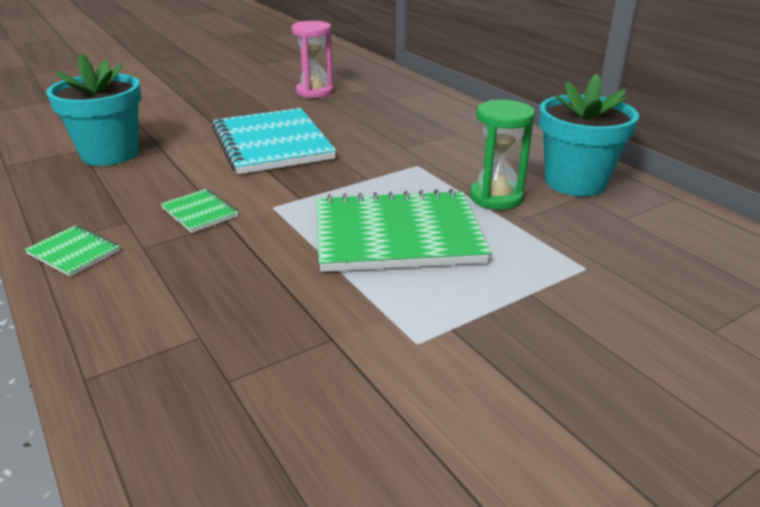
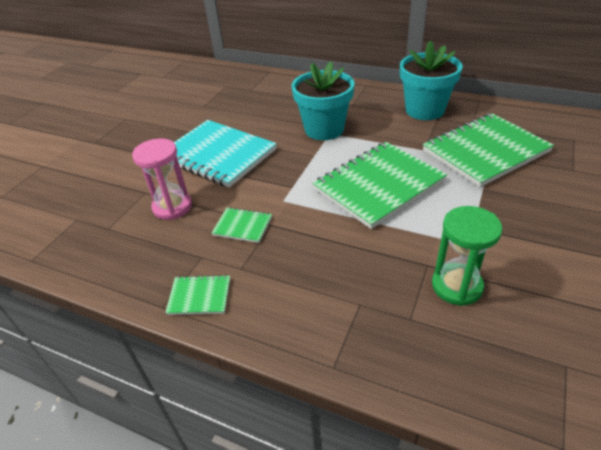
camera: 30 degrees left, 10 degrees up
turquoise flower pot [46,53,141,166] -> turquoise flower pot moved to [292,61,355,140]
pink hourglass [291,21,334,98] -> pink hourglass moved to [132,138,192,220]
green hourglass [470,100,535,210] -> green hourglass moved to [432,206,502,306]
none -> green notebook [423,113,554,187]

